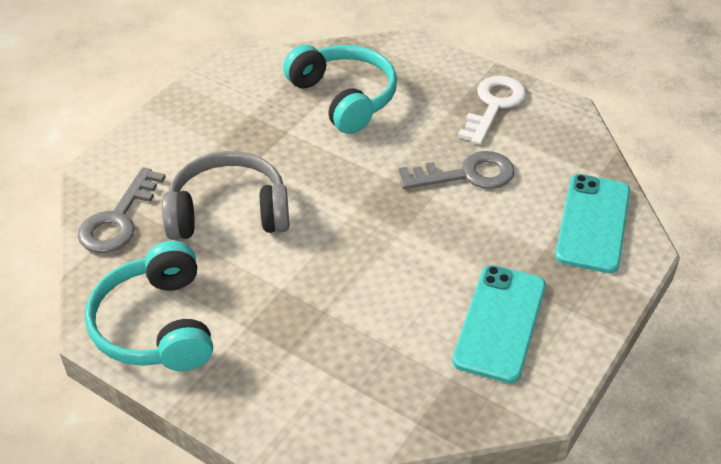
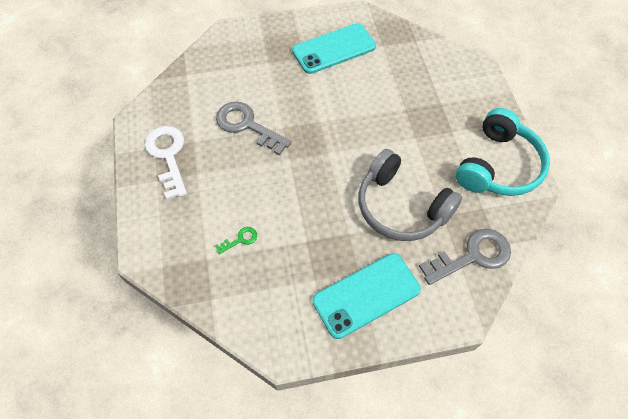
camera: 135 degrees left, 15 degrees up
turquoise headphones [283,45,397,134] -> green key [215,227,257,254]
white key [458,76,526,145] -> white key turned 90 degrees clockwise [145,126,187,199]
turquoise phone [555,174,630,273] -> turquoise phone moved to [312,253,421,339]

